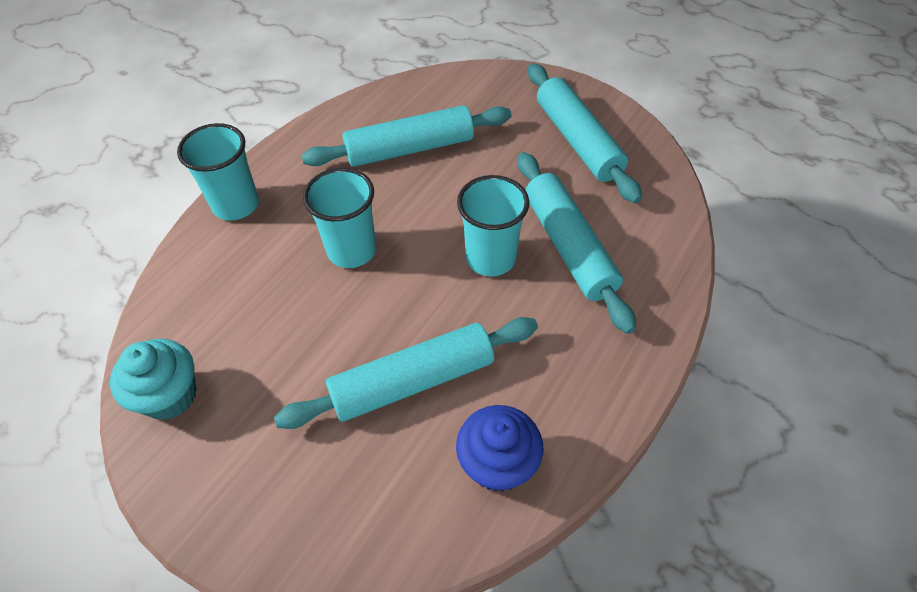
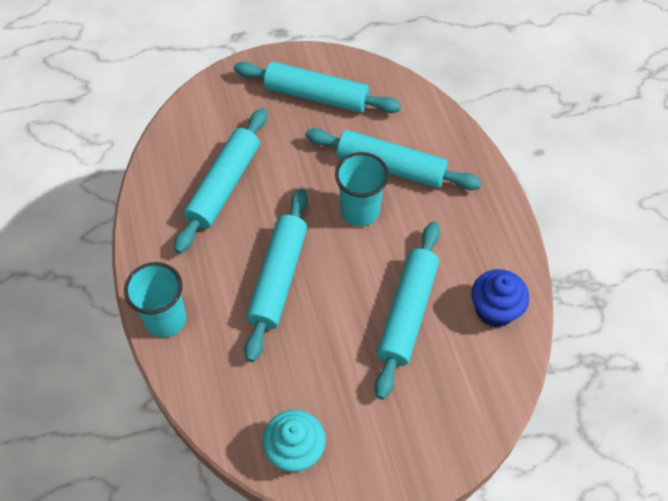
camera: 50 degrees left, 5 degrees up
turquoise cup [303,168,376,268] -> turquoise rolling pin [244,189,308,362]

